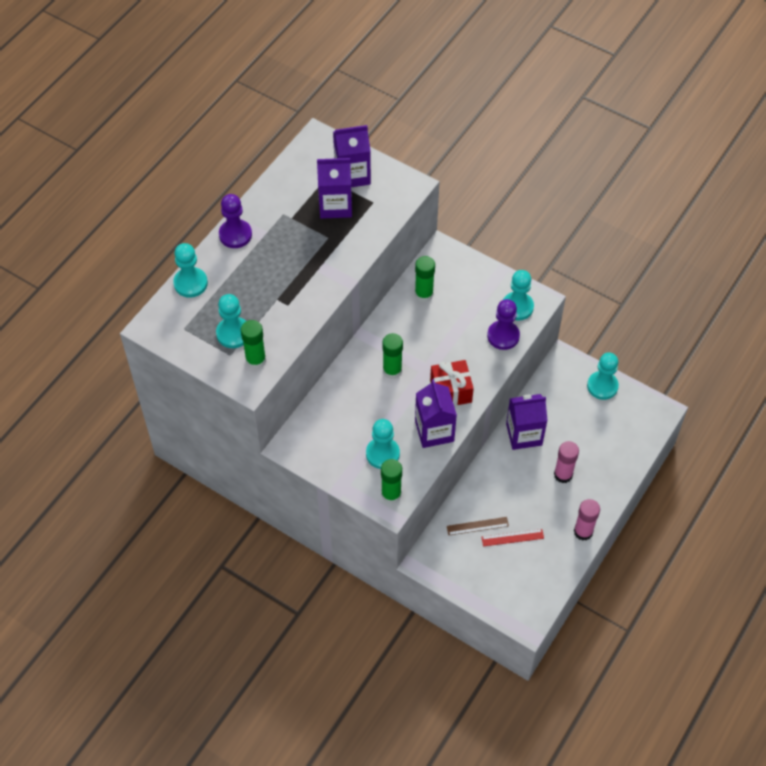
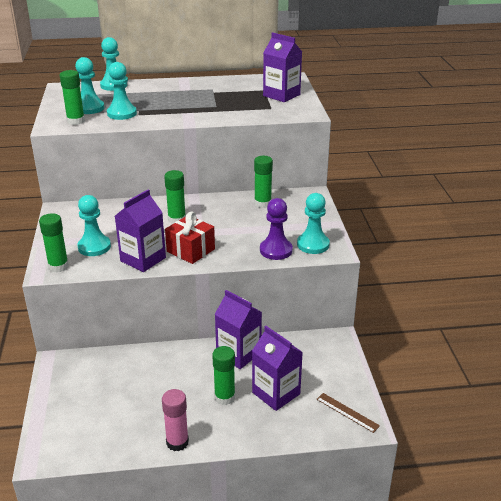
camera: 50 degrees right, 25 degrees down
purple pawn [219,194,252,248] -> none
purple carton [317,158,352,219] -> purple carton moved to [252,326,303,411]
brown ruler [447,517,509,535] -> brown ruler moved to [316,393,380,433]
red ruler [481,529,544,546] -> none
pink glue stick [554,441,579,483] -> green glue stick [212,346,235,405]
turquoise pawn [587,352,619,400] -> turquoise pawn moved to [107,62,137,120]

